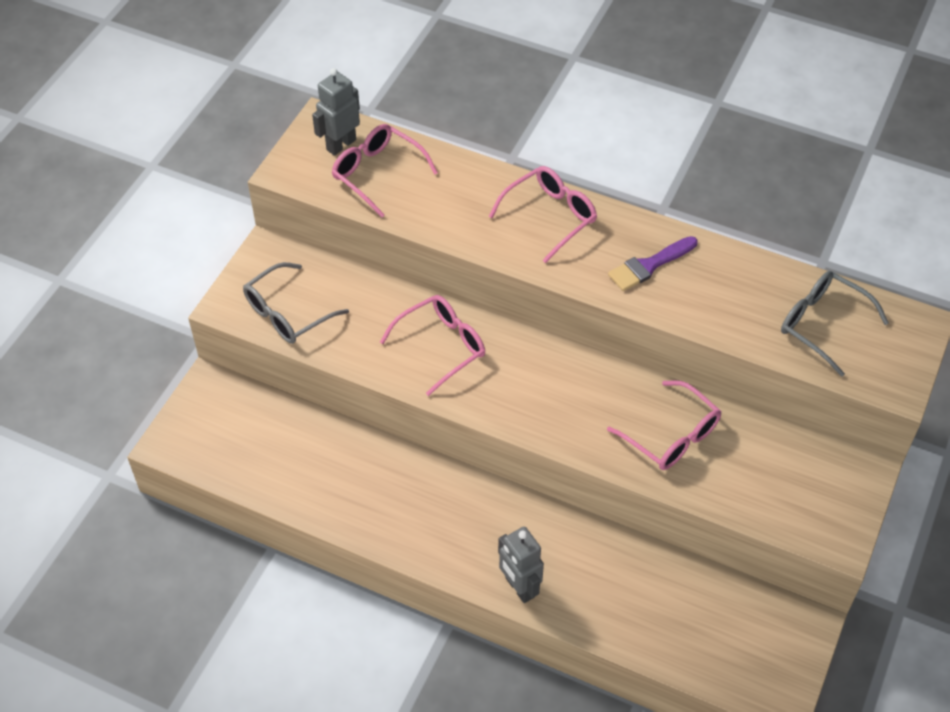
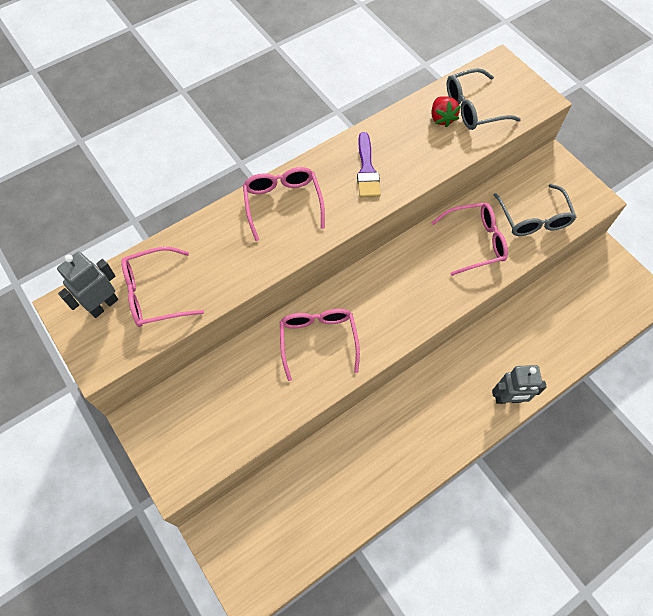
camera: 60 degrees left, 10 degrees up
grey glasses [243,262,349,344] -> grey glasses moved to [494,184,577,236]
grey robot [312,68,360,156] -> grey robot turned 60 degrees clockwise [57,252,118,318]
none -> red strawberry [431,96,461,128]

